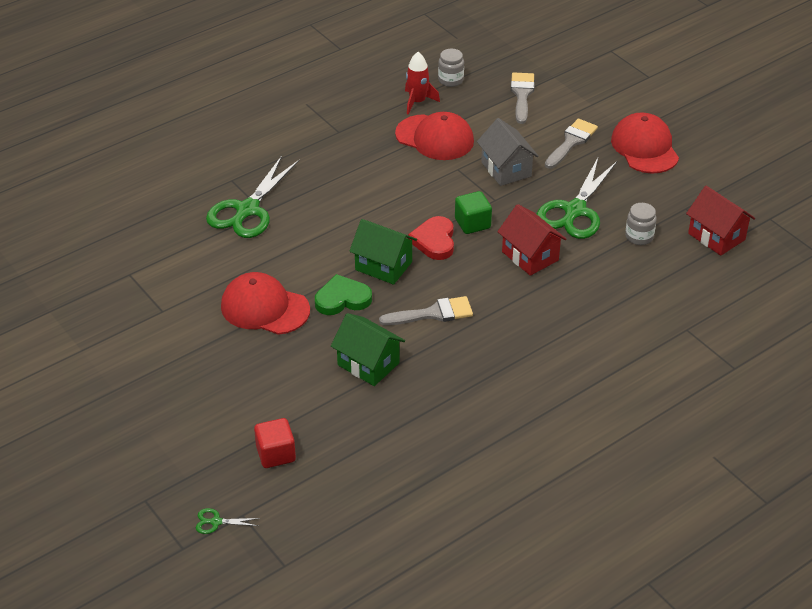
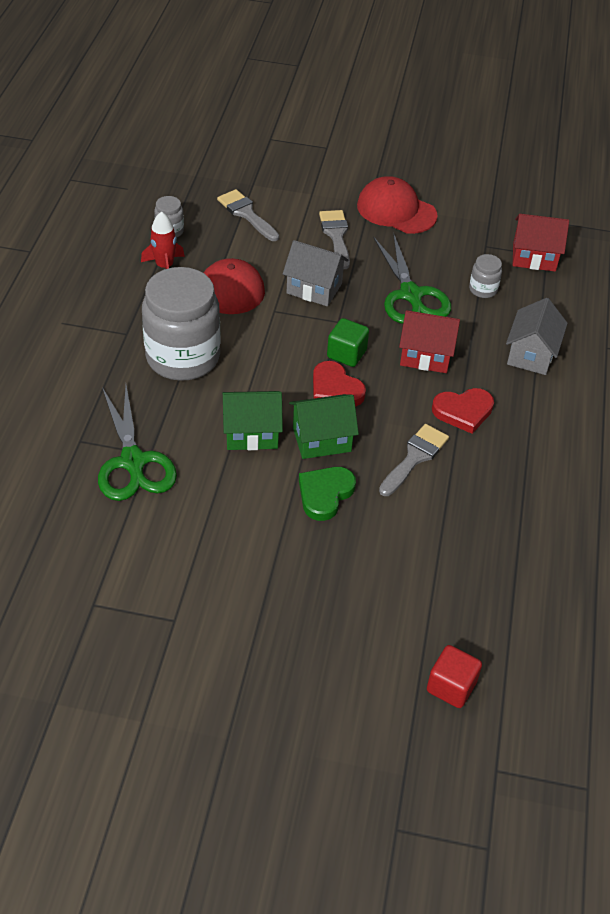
camera: 45 degrees left, 5 degrees up
green scissors [196,508,260,534] -> none
red cap [221,272,310,335] -> none
green house [331,313,405,386] -> green house moved to [222,391,283,450]
none -> grey jar [142,267,221,381]
none -> red heart [432,388,494,434]
none -> grey house [506,298,568,375]

